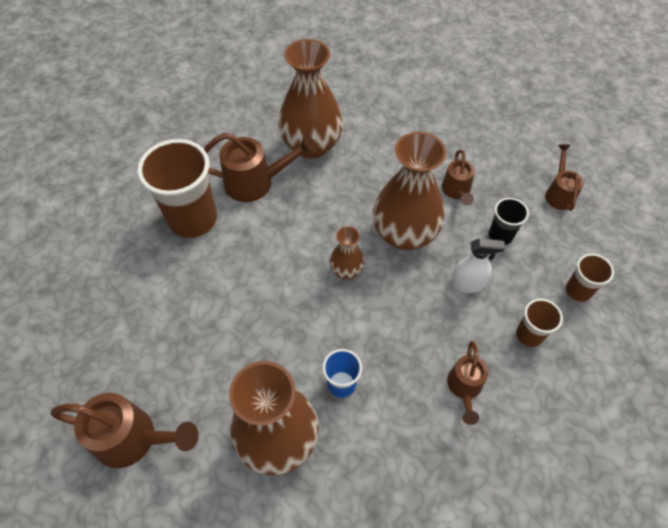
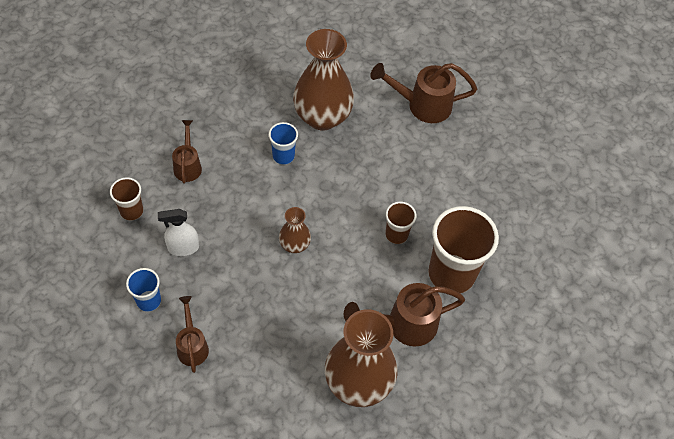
camera: 165 degrees right, 0 degrees up
brown vase [373,132,447,250] -> none
black cup [489,198,529,245] -> blue cup [126,268,161,312]
brown watering can [545,145,584,211] -> none
brown cup [566,254,614,302] -> brown cup moved to [385,202,417,244]

